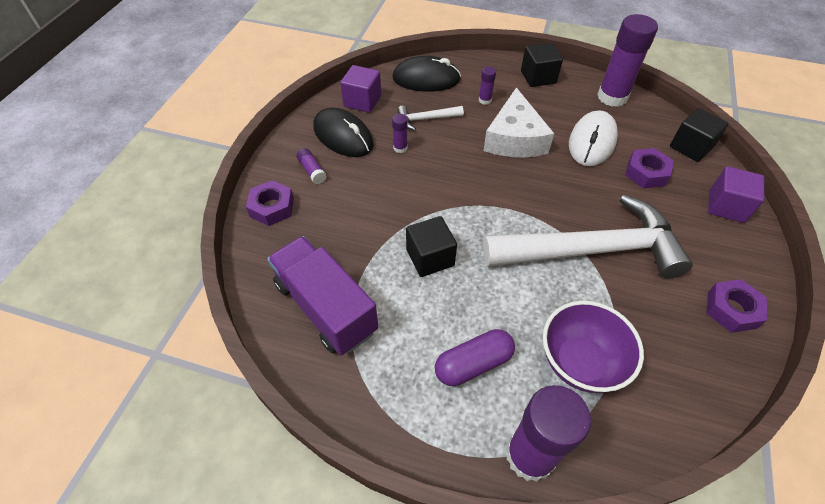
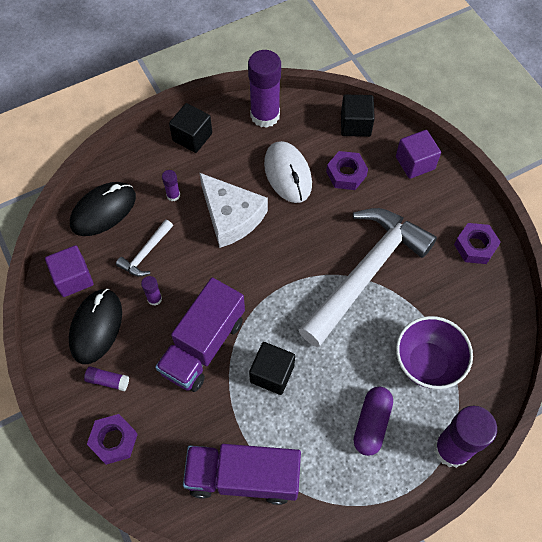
camera: 45 degrees left, 10 degrees up
black mouse [313,108,374,157] -> black mouse turned 75 degrees counterclockwise [69,289,122,364]
none -> purple truck [155,278,245,392]

